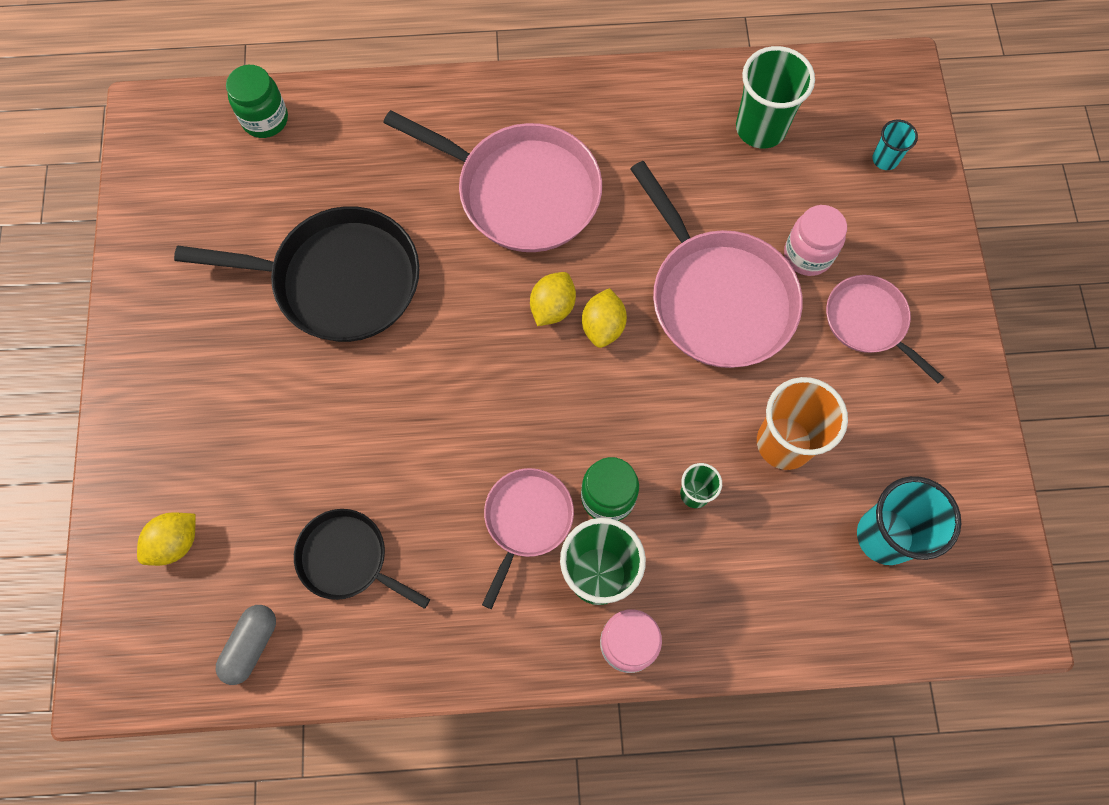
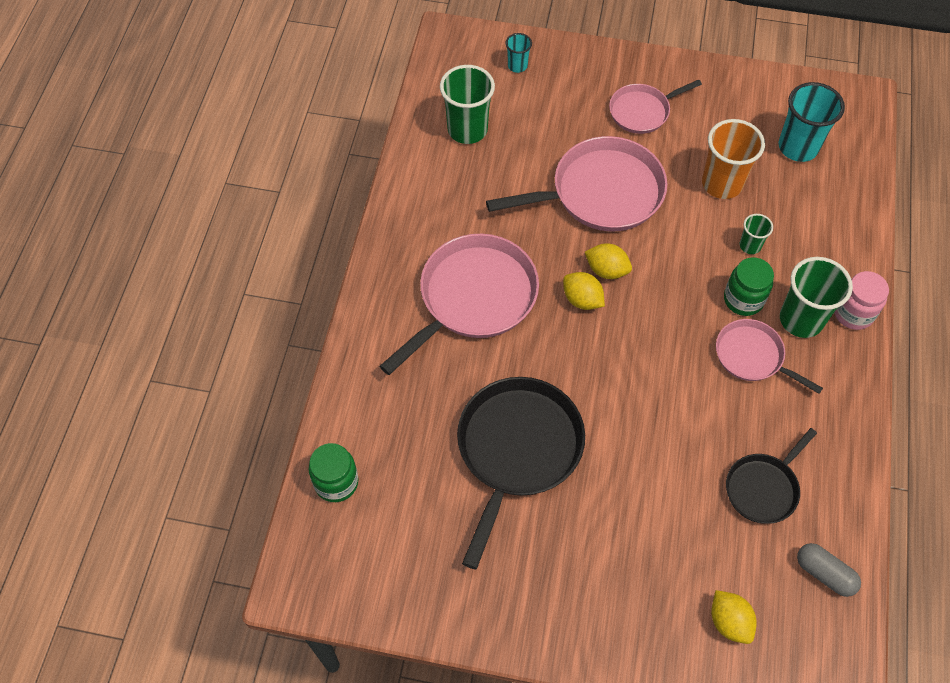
camera: 75 degrees left, 10 degrees down
pink jar [784,205,847,276] -> none

